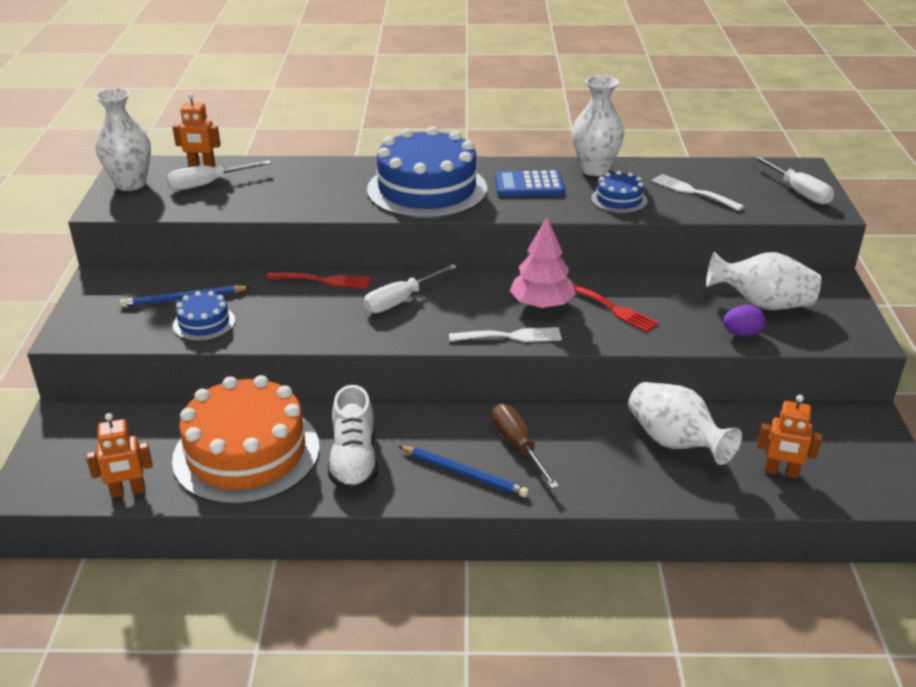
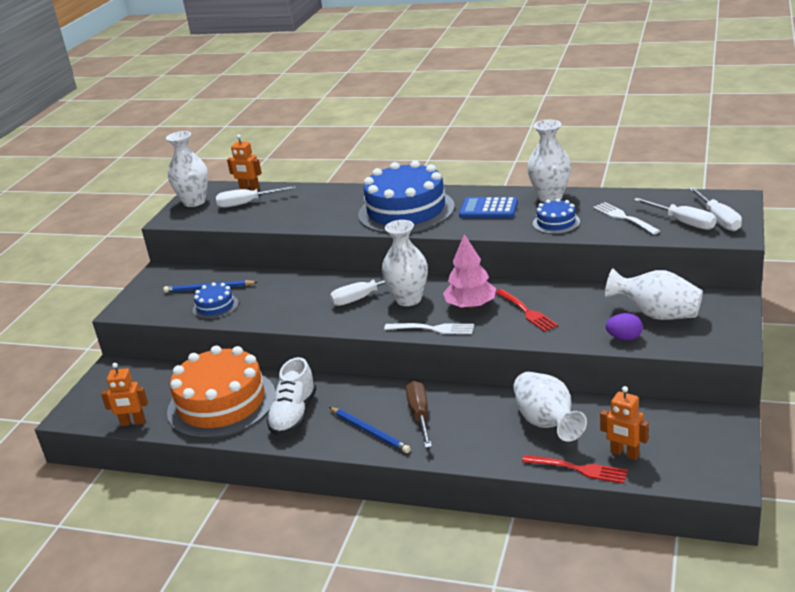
camera: 20 degrees right, 5 degrees down
red fork [267,272,371,289] -> red fork moved to [522,455,628,484]
none -> white vase [382,220,428,306]
none -> white screwdriver [634,198,717,230]

